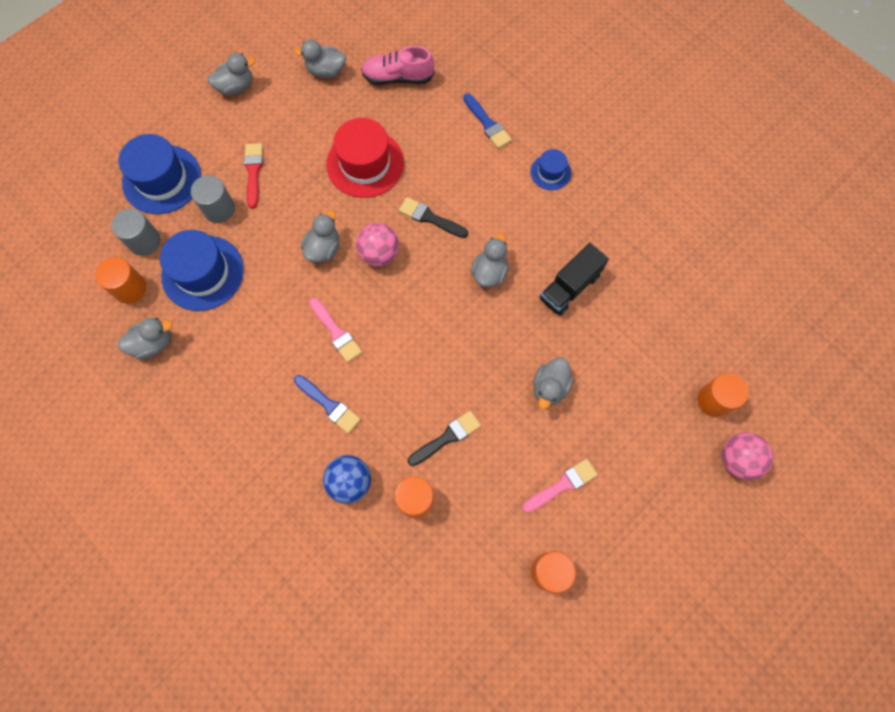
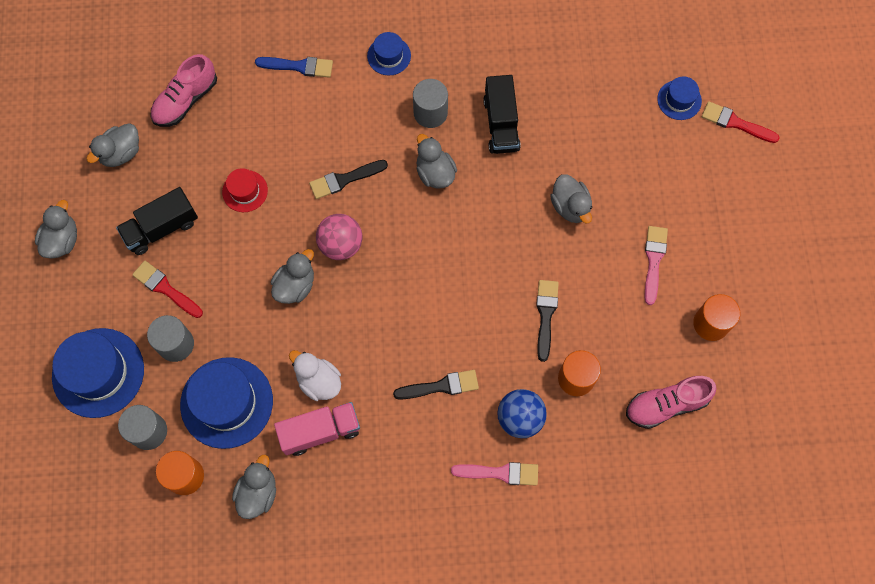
camera: 50 degrees left, 0 degrees up
blue brush [294,375,361,433] -> black brush [393,370,479,400]
grey duck [301,211,339,263] -> grey duck turned 60 degrees clockwise [271,249,314,304]
pink brush [309,298,362,362] -> pink brush moved to [451,462,538,486]
red hat [326,118,404,198] -> red hat [222,168,268,212], size x0.52
orange cylinder [697,373,748,417] -> blue hat [657,76,702,120]
pink ball [722,432,773,480] -> red brush [702,101,780,143]
none -> black truck [116,187,198,255]
none -> pink truck [274,402,360,456]
none -> white duck [289,350,341,401]
none -> grey cylinder [413,79,448,128]
none -> pink shoe [626,376,716,429]

